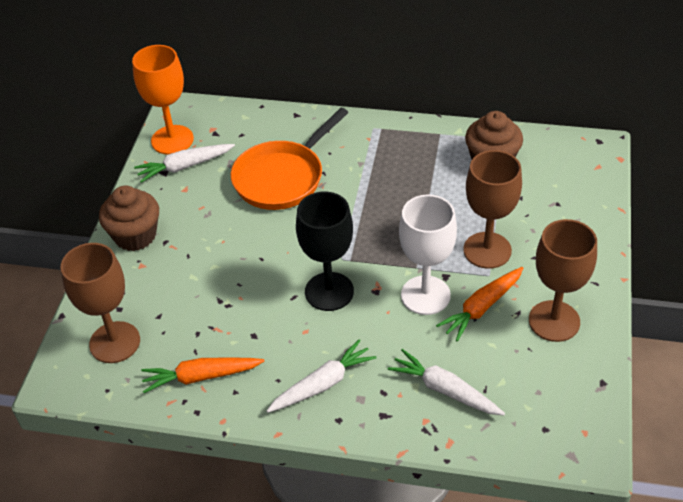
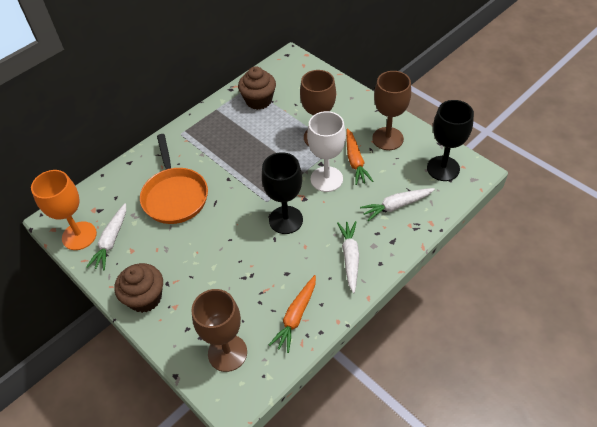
camera: 55 degrees left, 5 degrees up
none -> black goblet [427,100,474,181]

